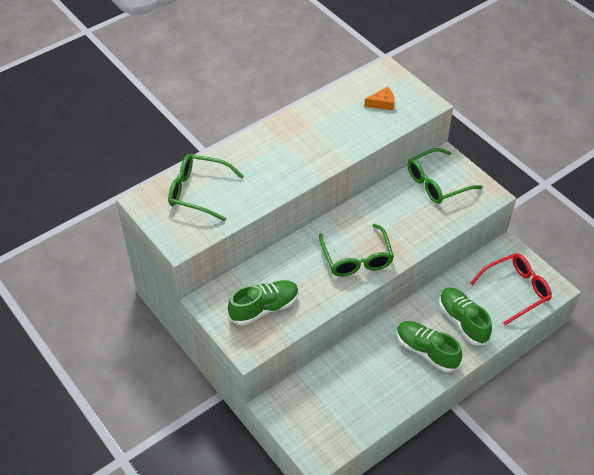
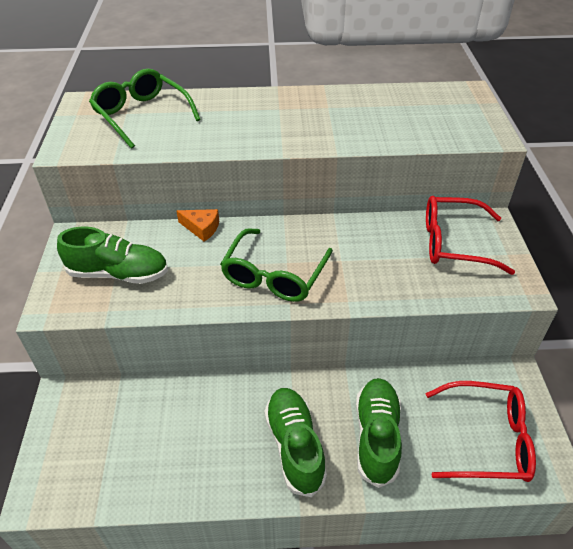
camera: 35 degrees right, 5 degrees down
orange cheese [364,87,395,111] -> orange cheese moved to [176,209,219,242]
green glasses [408,148,483,204] -> red glasses [426,196,515,275]

